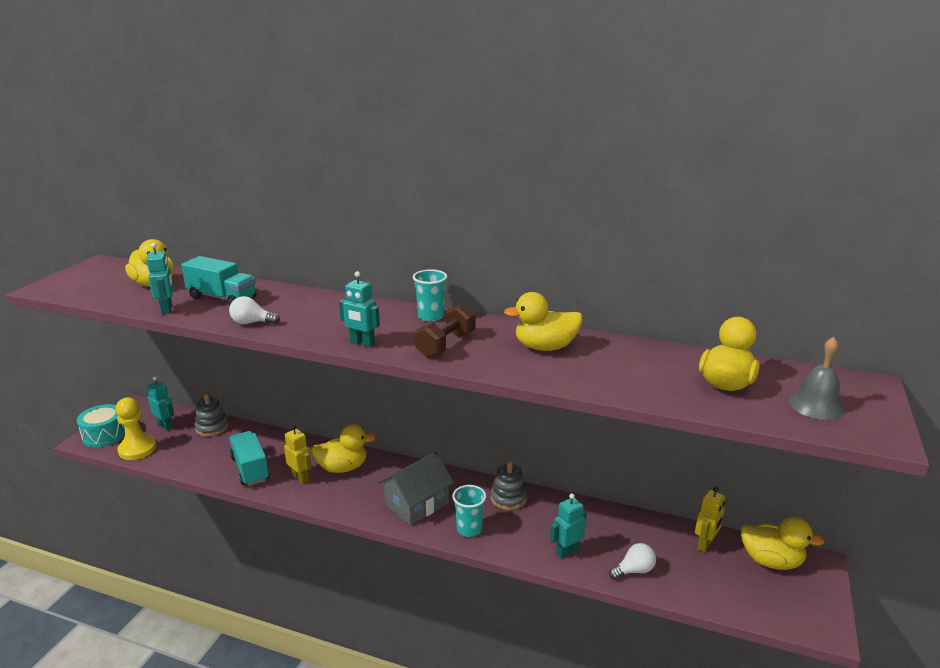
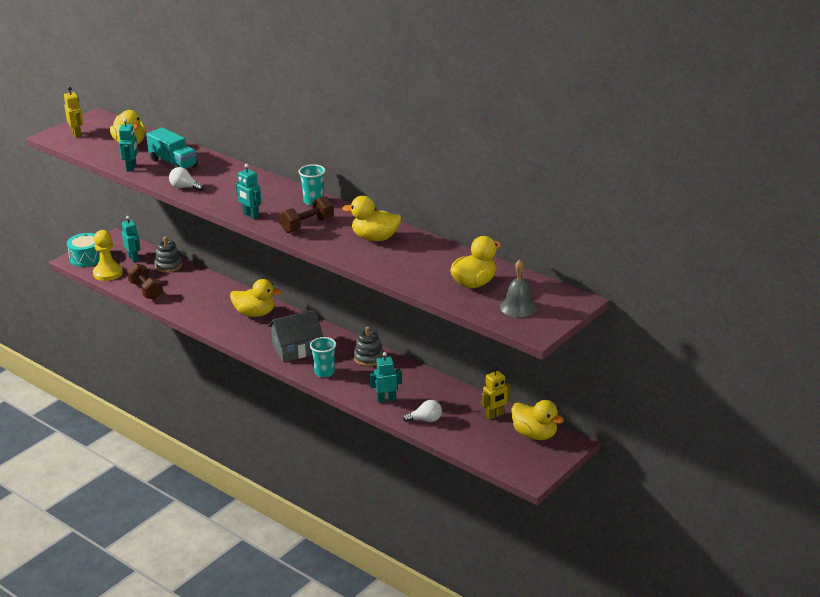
camera: 20 degrees right, 5 degrees up
turquoise truck [229,431,270,486] -> none
yellow robot [284,425,312,484] -> yellow robot moved to [64,87,83,138]
none -> brown dumbbell [127,263,163,300]

